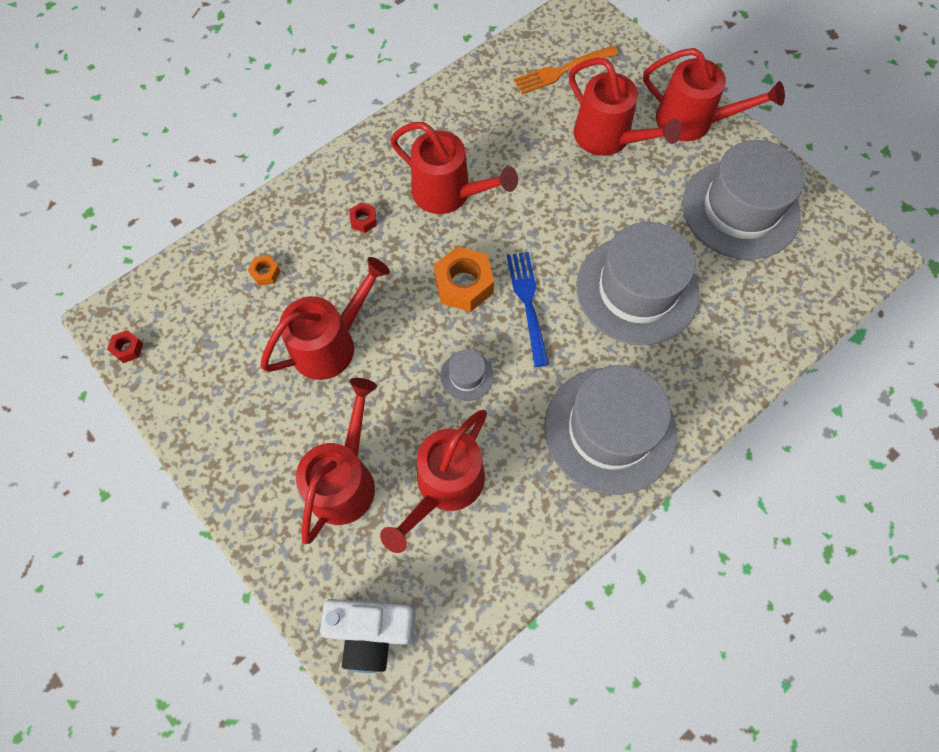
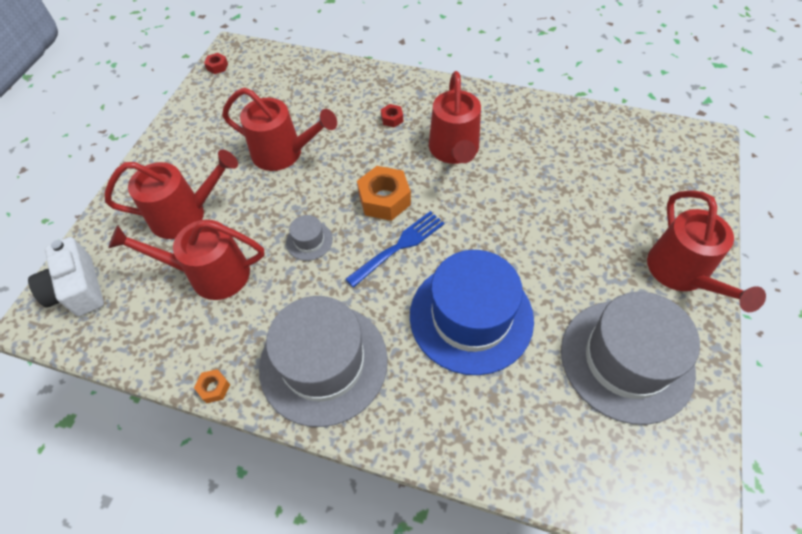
camera: 60 degrees right, 10 degrees down
orange nut [248,255,280,286] -> orange nut moved to [194,369,230,403]
orange fork [513,46,618,95] -> none
red watering can [569,58,682,156] -> none
grey hat [576,222,700,345] -> blue hat [410,250,534,375]

